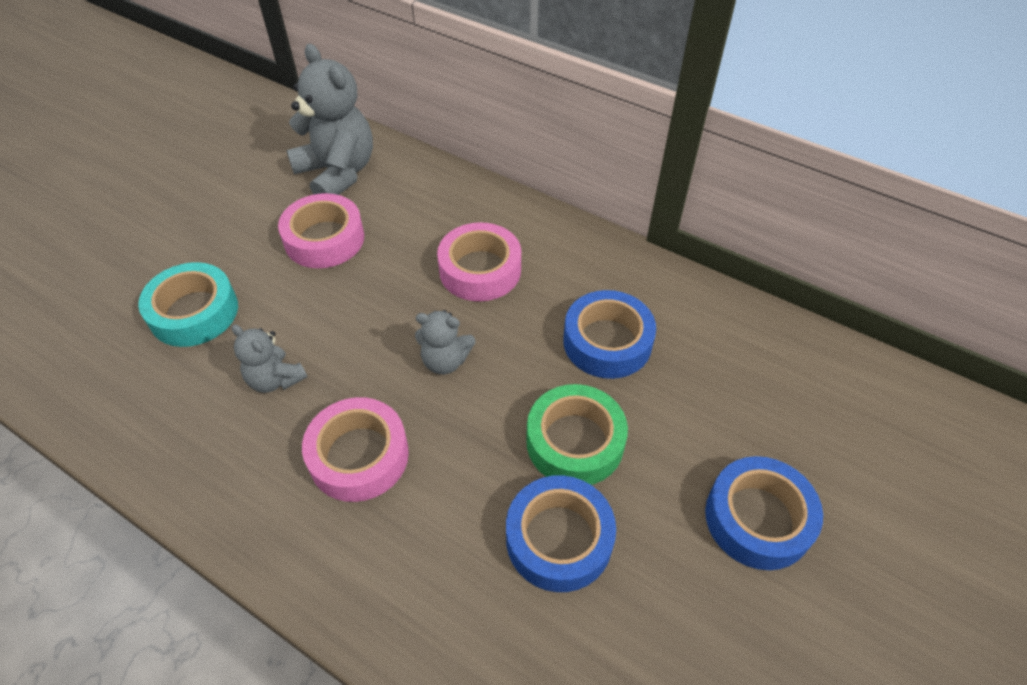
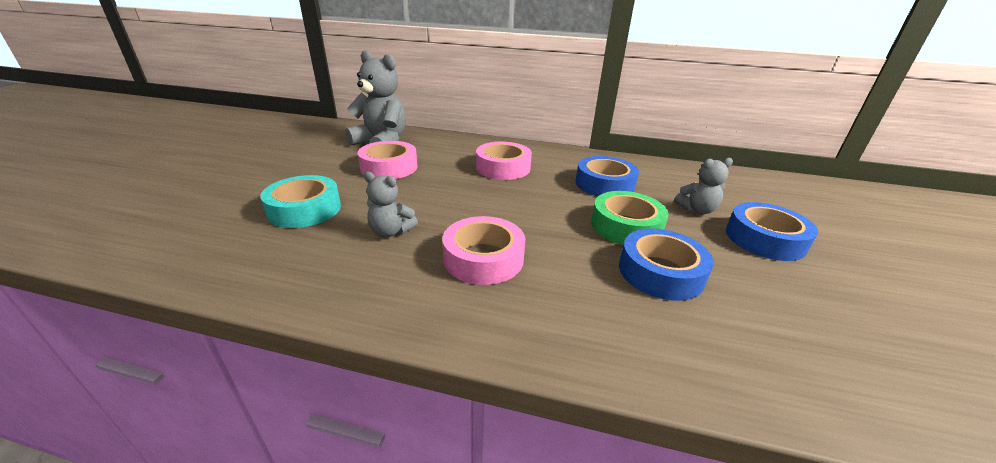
camera: 20 degrees left, 20 degrees down
grey teddy bear [415,310,475,374] -> grey teddy bear moved to [674,158,733,214]

